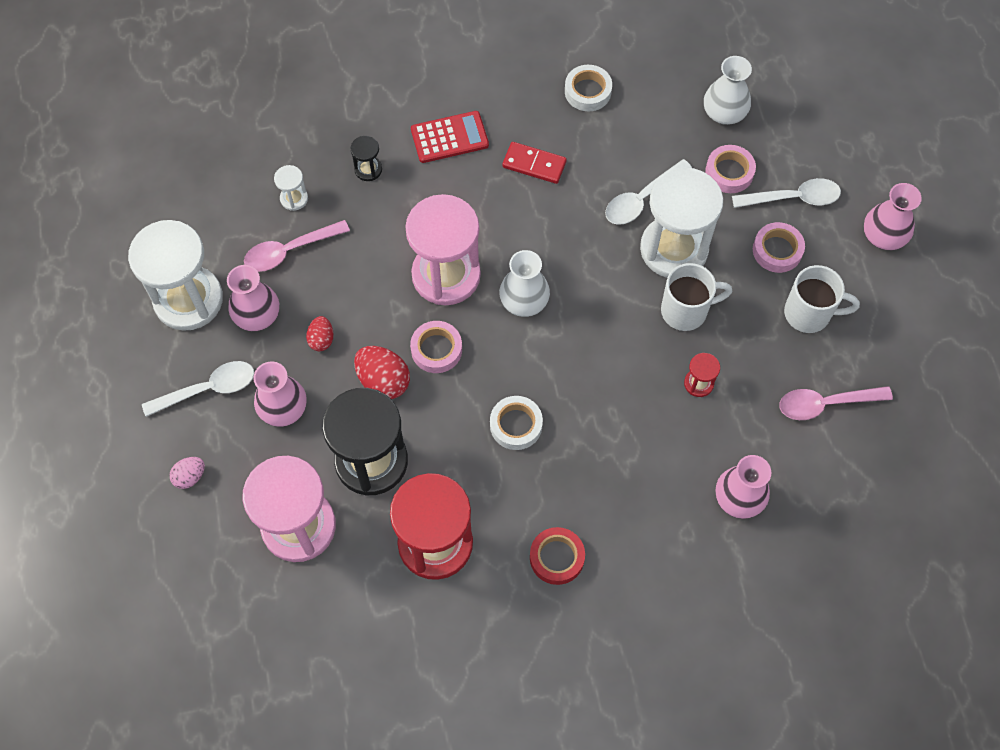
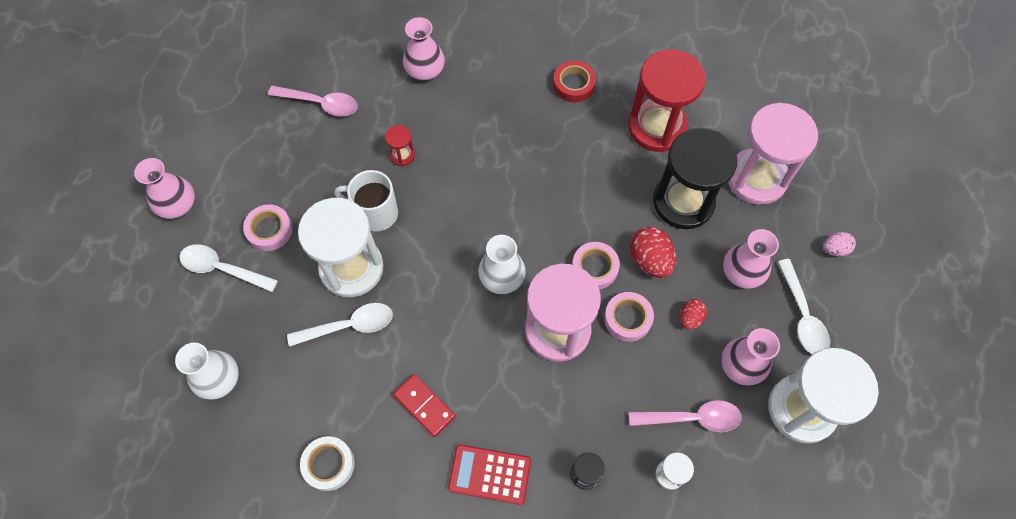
camera: 155 degrees left, 0 degrees up
white spoon [142,361,254,417] -> white spoon turned 105 degrees counterclockwise [778,259,830,354]
white tape [490,396,543,450] -> none
pink tape [705,145,756,193] -> pink tape moved to [604,292,654,342]
white mug [784,265,860,333] -> none

